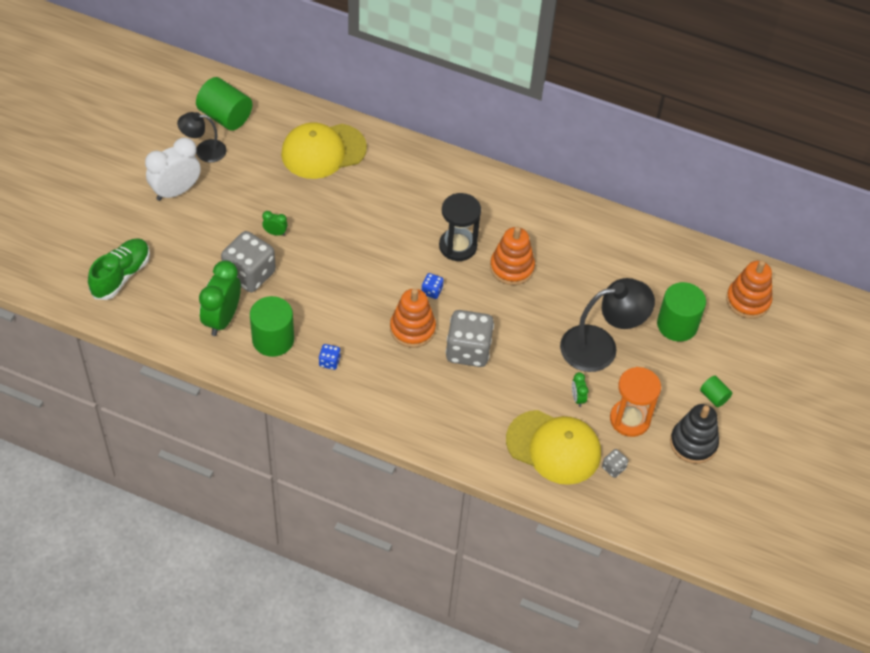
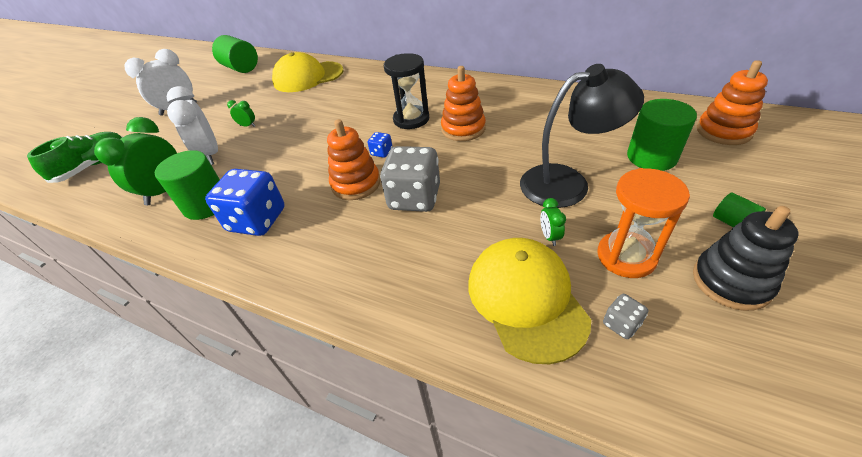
camera: 10 degrees right, 10 degrees down
black lamp [177,112,227,163] -> none
grey dice [221,231,276,292] -> white clock [167,86,218,165]
blue dice [319,344,341,370] -> blue dice [205,169,285,236], size x2.28
yellow cap [506,410,601,485] -> yellow cap turned 135 degrees counterclockwise [468,238,591,364]

